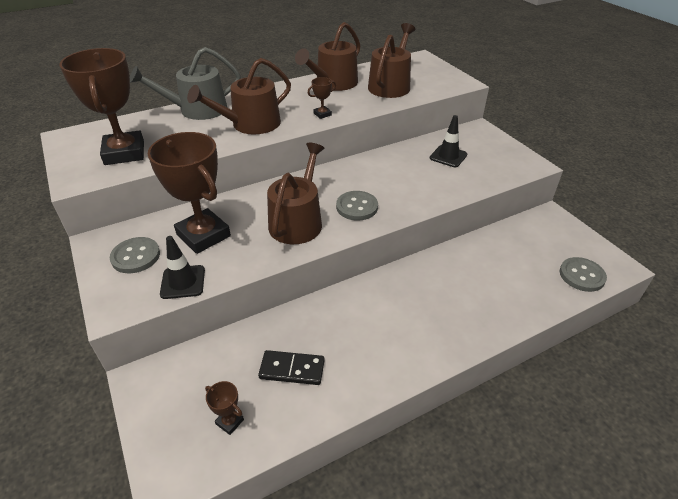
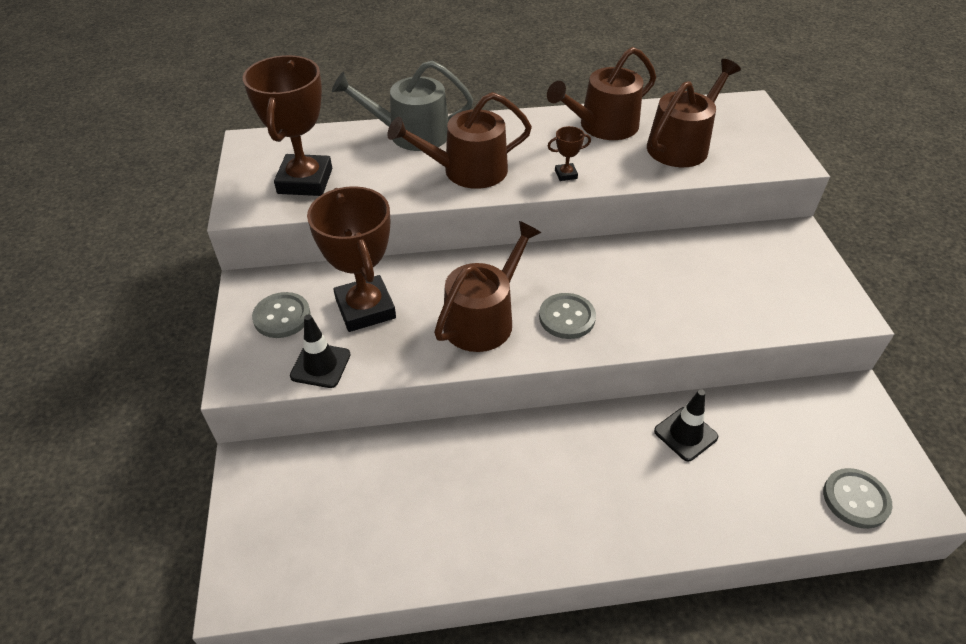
camera: 20 degrees right, 5 degrees up
brown trophy [205,381,244,435] -> none
black domino [258,350,325,385] -> none
black traffic cone [430,115,467,167] -> black traffic cone moved to [654,389,718,461]

